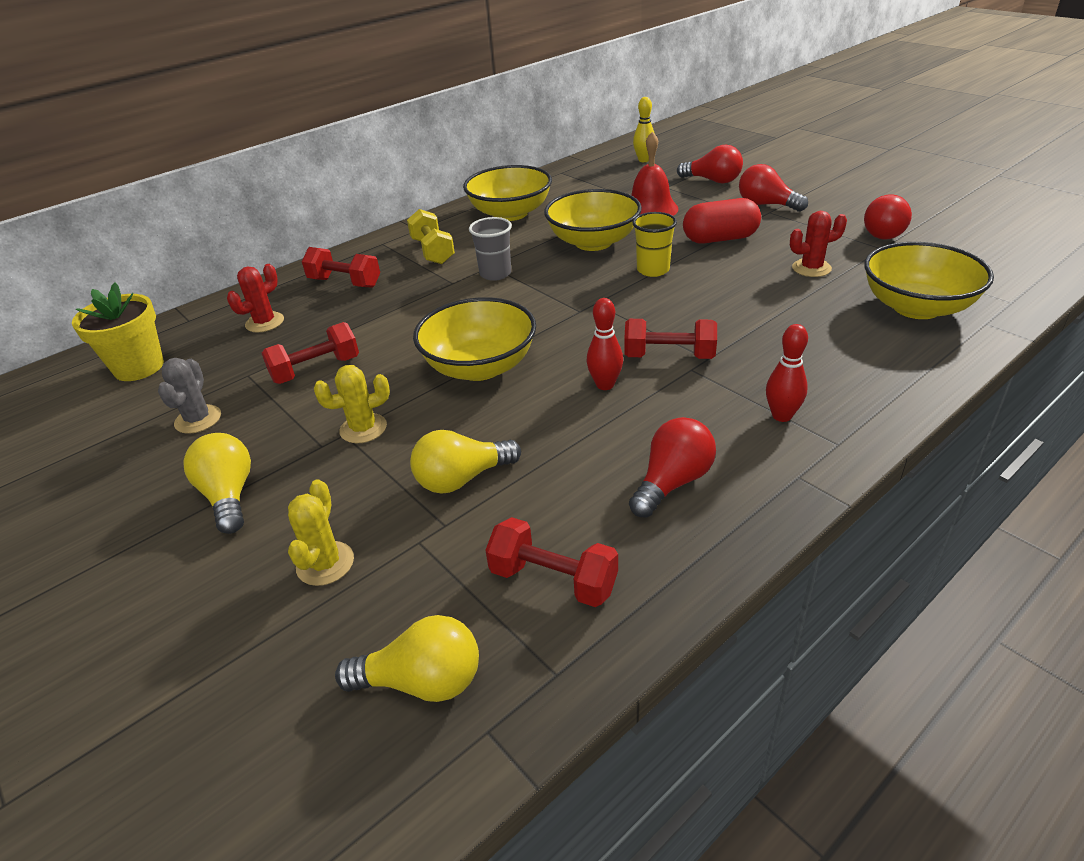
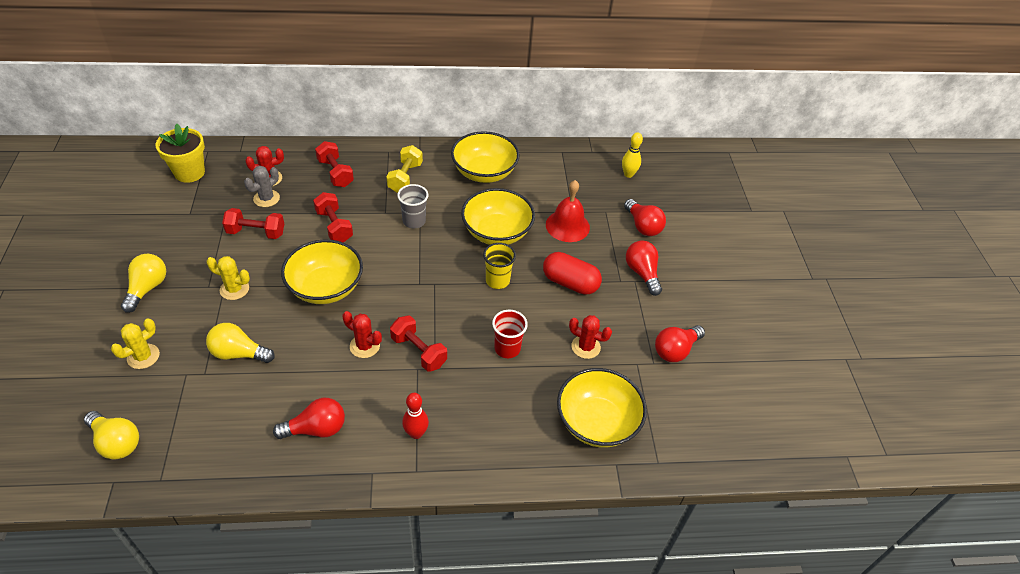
camera: 30 degrees right, 10 degrees up
grey cactus [158,358,221,434] -> grey cactus moved to [244,166,280,207]
red dumbbell [485,517,618,607] -> red dumbbell moved to [313,192,353,243]
red bowling pin [586,298,623,390] -> red cactus [342,311,382,358]
none -> red cup [492,310,528,358]

